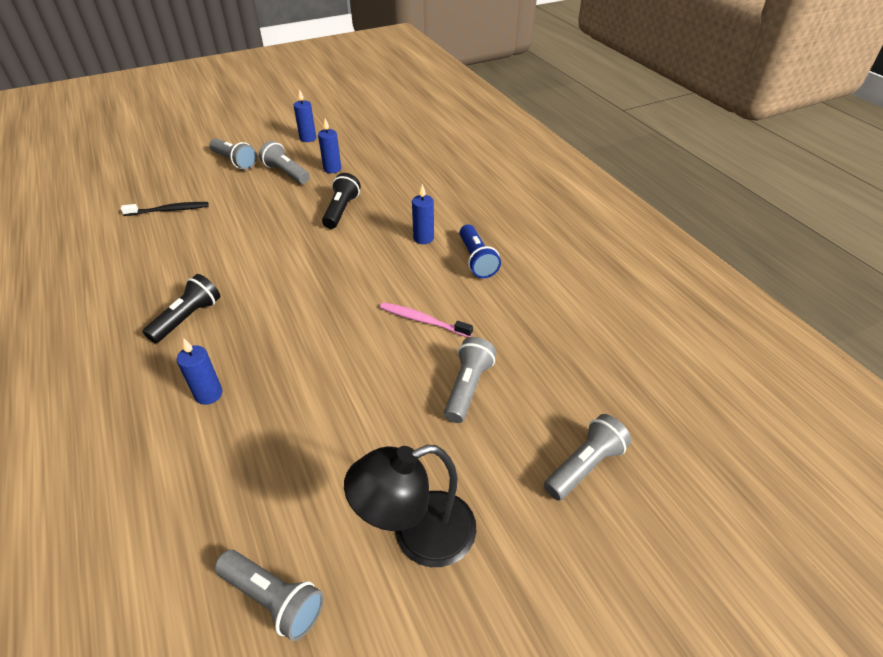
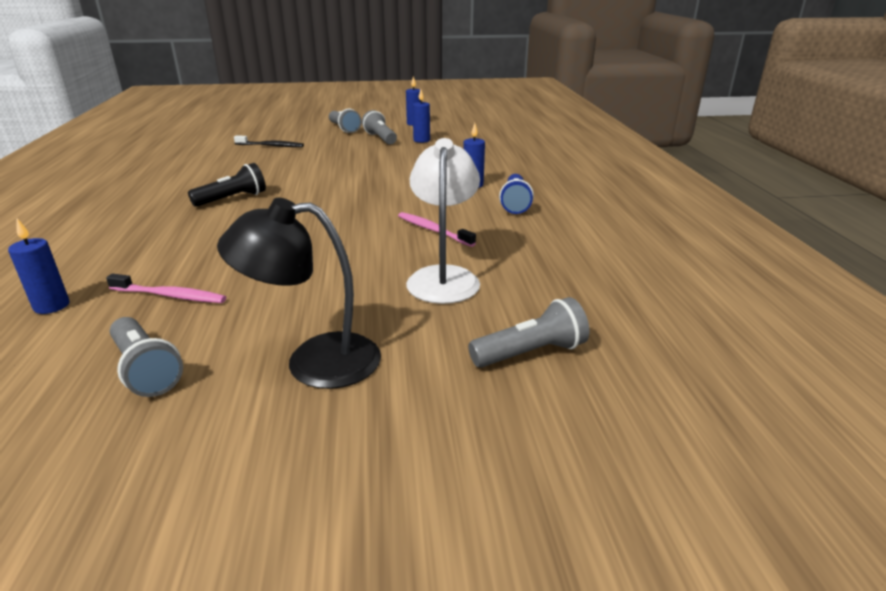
camera: 20 degrees right, 15 degrees down
blue candle [177,338,223,405] -> blue candle moved to [8,219,69,314]
black flashlight [322,173,361,229] -> none
grey flashlight [444,337,496,423] -> white lamp [406,138,480,304]
none -> pink toothbrush [106,274,226,303]

